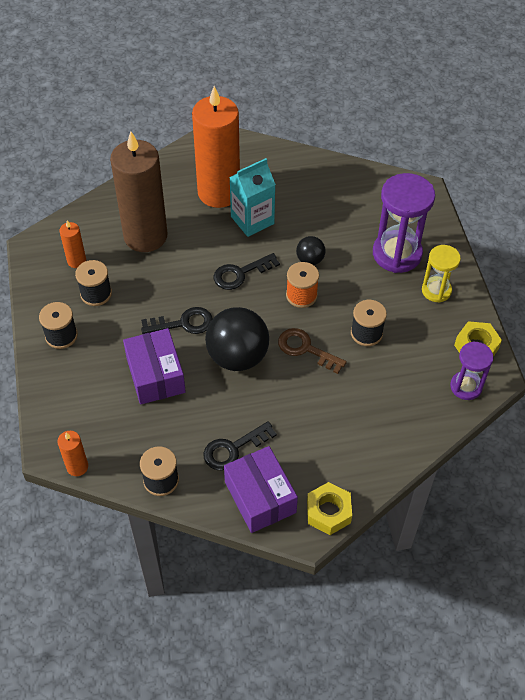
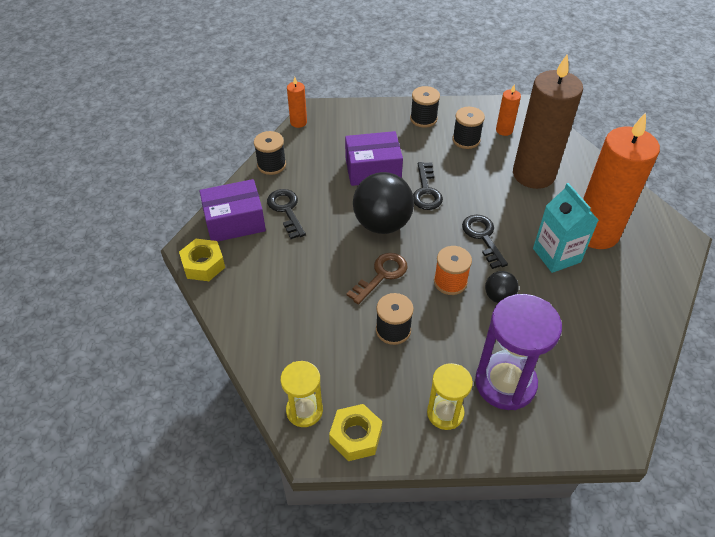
camera: 100 degrees right, 5 degrees down
purple hourglass [450,341,493,400] -> yellow hourglass [280,361,323,427]

